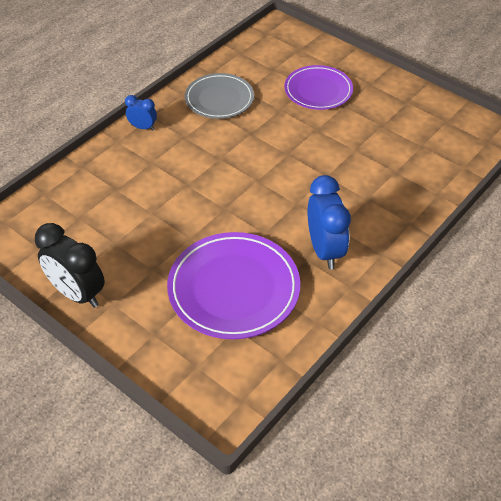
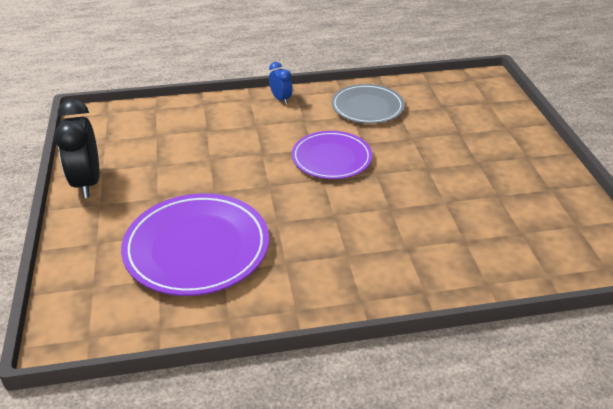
camera: 40 degrees right, 10 degrees down
purple plate [284,65,353,110] -> purple plate moved to [292,131,372,179]
blue clock [308,175,351,269] -> none

